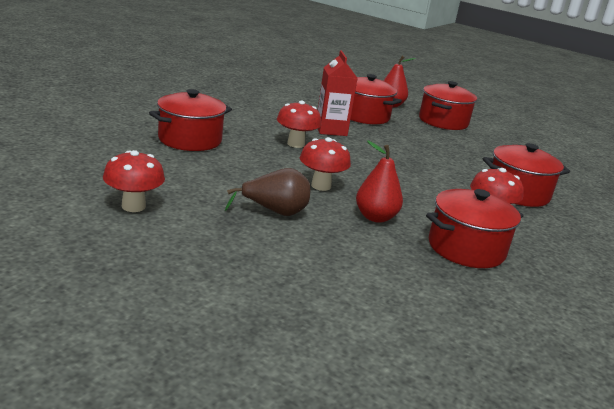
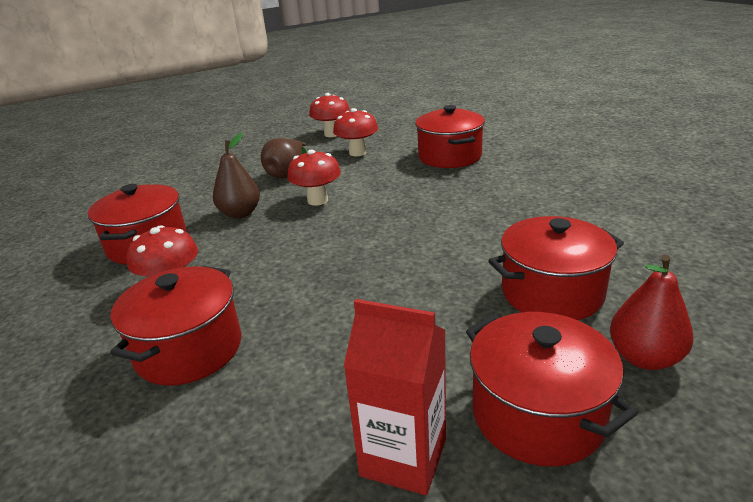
camera: 125 degrees right, 5 degrees up
red mushroom [277,101,321,148] -> red mushroom moved to [333,108,378,156]
red carton [318,50,358,136] -> red carton moved to [344,299,446,495]
red pear [356,140,403,223] -> brown pear [213,133,260,218]

